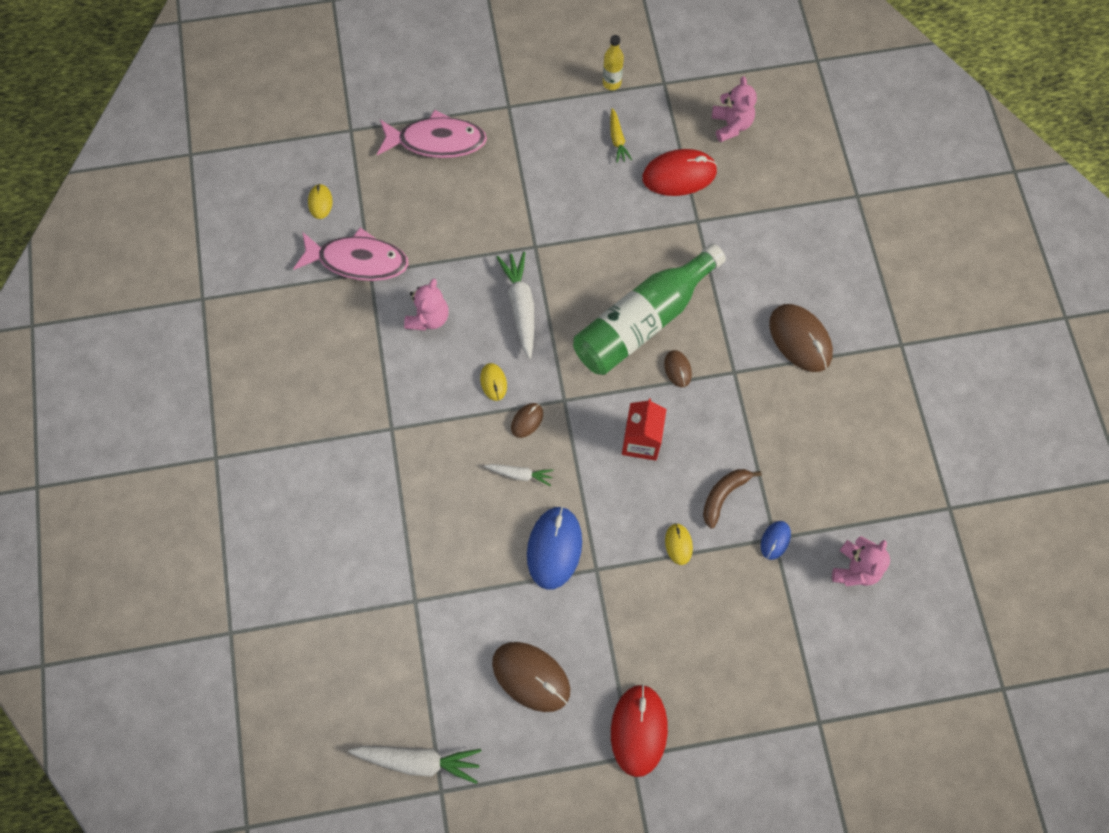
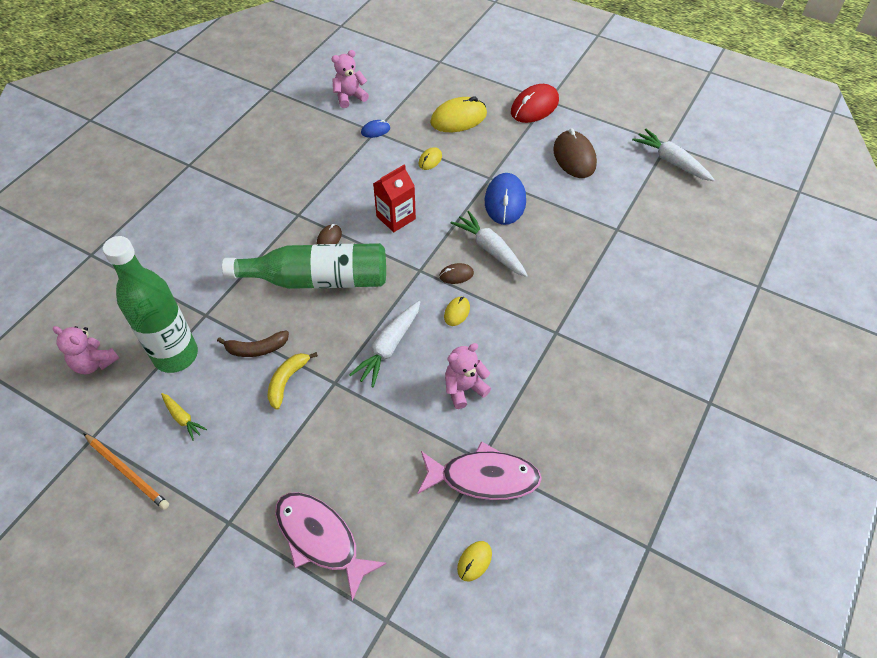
camera: 140 degrees left, 15 degrees down
pink fish [293,227,409,281] -> pink fish turned 135 degrees clockwise [418,441,542,500]
white carrot [484,464,554,486] -> white carrot [450,211,528,277], size x1.75
blue mouse [527,506,582,590] -> blue mouse turned 45 degrees counterclockwise [485,173,526,225]
yellow bottle [603,35,624,90] -> orange pencil [83,433,169,510]
yellow carrot [610,108,632,163] -> yellow carrot turned 105 degrees clockwise [161,393,207,440]
red mouse [642,149,717,196] -> green bottle [103,236,198,373]
brown banana [703,469,761,529] -> brown banana moved to [217,331,289,357]
pink teddy bear [712,76,757,142] -> pink teddy bear turned 90 degrees counterclockwise [53,326,119,374]
brown mouse [769,304,833,372] -> none
none -> yellow banana [268,352,318,410]
none -> yellow mouse [430,96,487,132]

